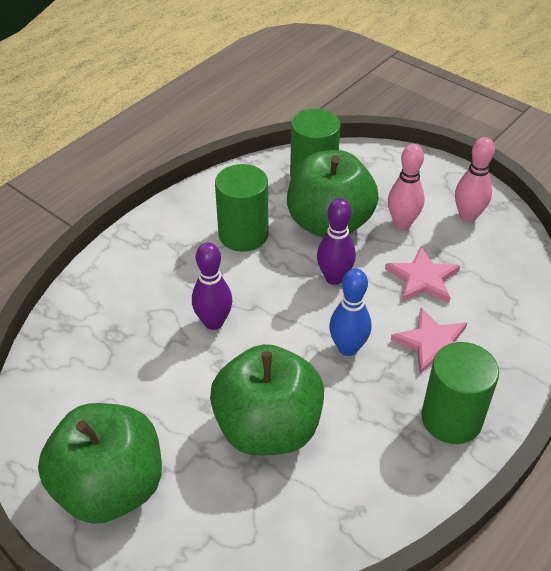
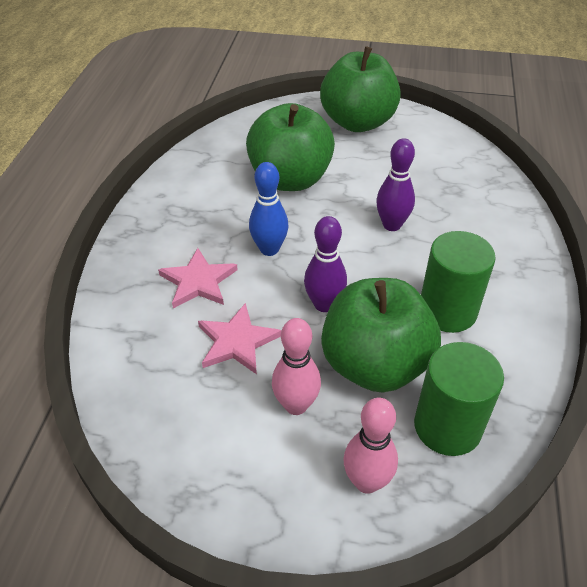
camera: 150 degrees right, 0 degrees up
green cylinder [421,342,499,444] -> none
pink bowling pin [455,137,495,222] -> pink bowling pin moved to [343,398,398,494]

